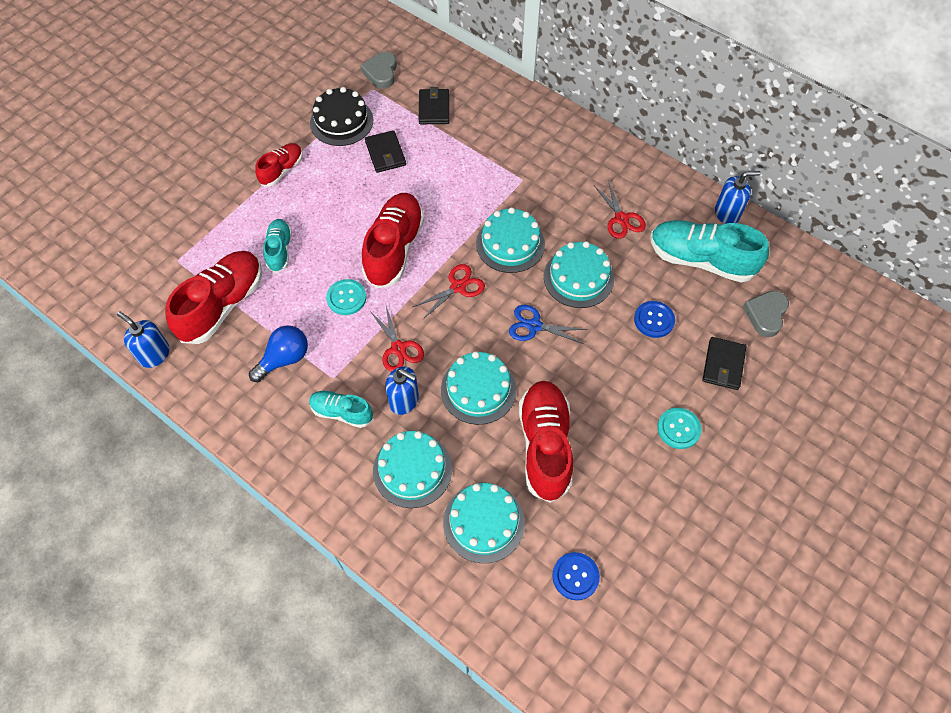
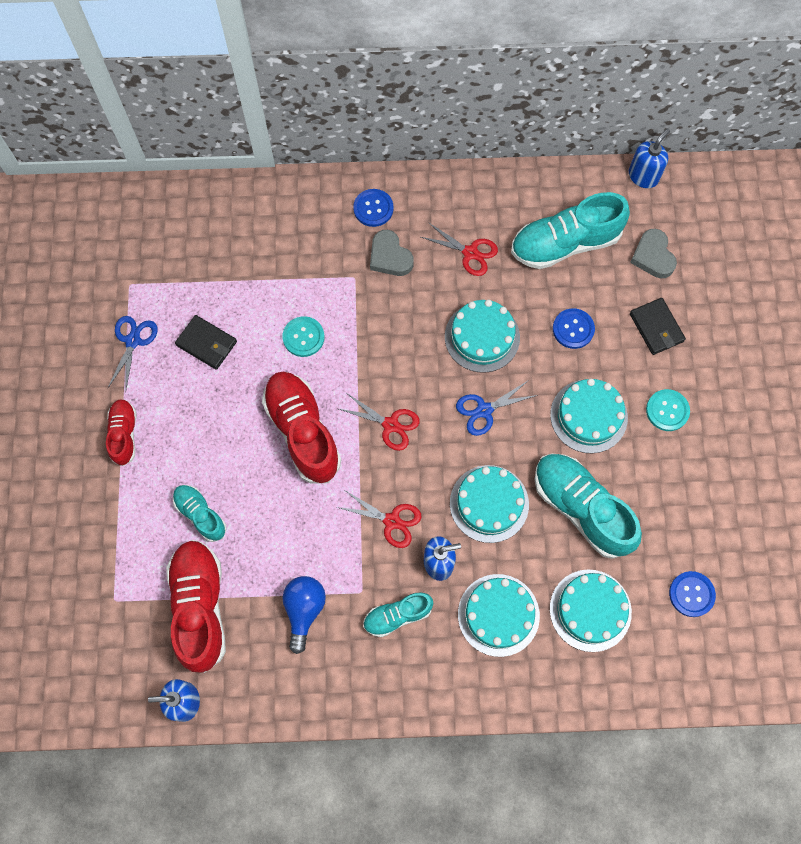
camera: 40 degrees left, 10 degrees up
black cake [310,87,373,146] -> blue scissors [108,316,158,389]
turquoise button [326,279,366,315] -> turquoise button moved to [283,316,325,357]
grey heart [360,51,397,89] -> grey heart moved to [370,230,414,276]
red scissors [413,264,485,320] -> red scissors turned 105 degrees clockwise [339,394,420,451]
black wallet [419,87,450,124] -> none
turquoise cake [476,207,545,273] -> turquoise cake moved to [550,378,628,453]
red shoe [519,381,573,503] -> turquoise shoe [535,454,642,559]
blue soap dispenser [715,171,761,224] -> blue soap dispenser moved to [629,128,670,188]
none -> blue button [353,189,393,227]

